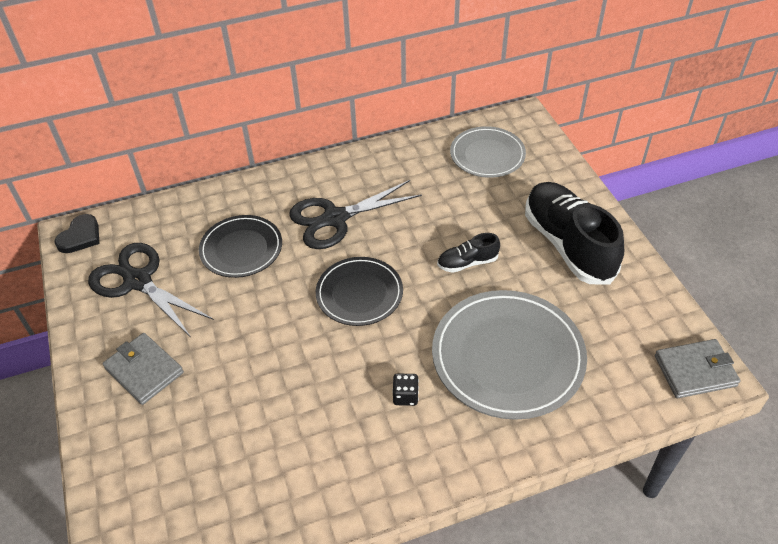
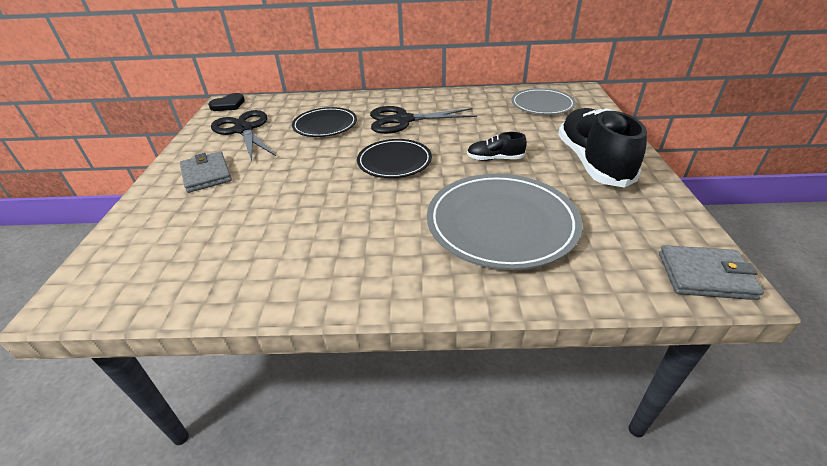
camera: 20 degrees right, 10 degrees down
black dice [392,374,419,406] -> none

